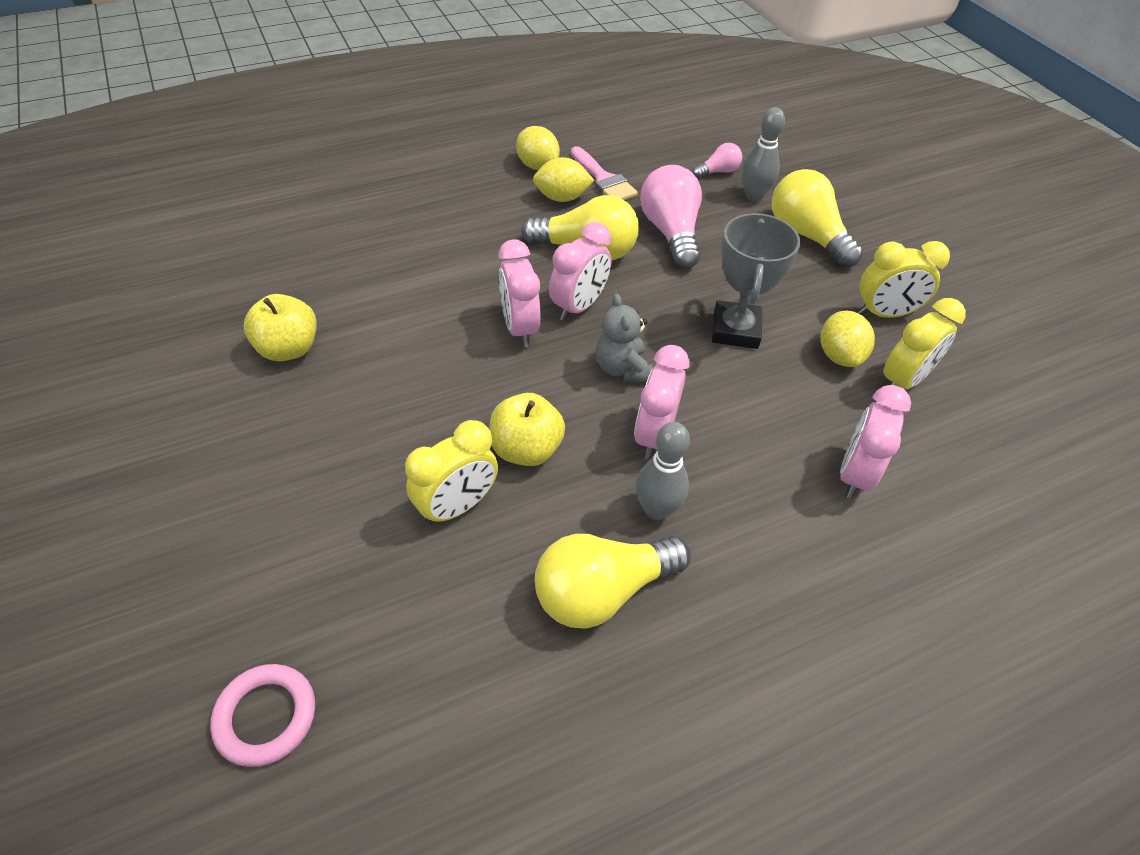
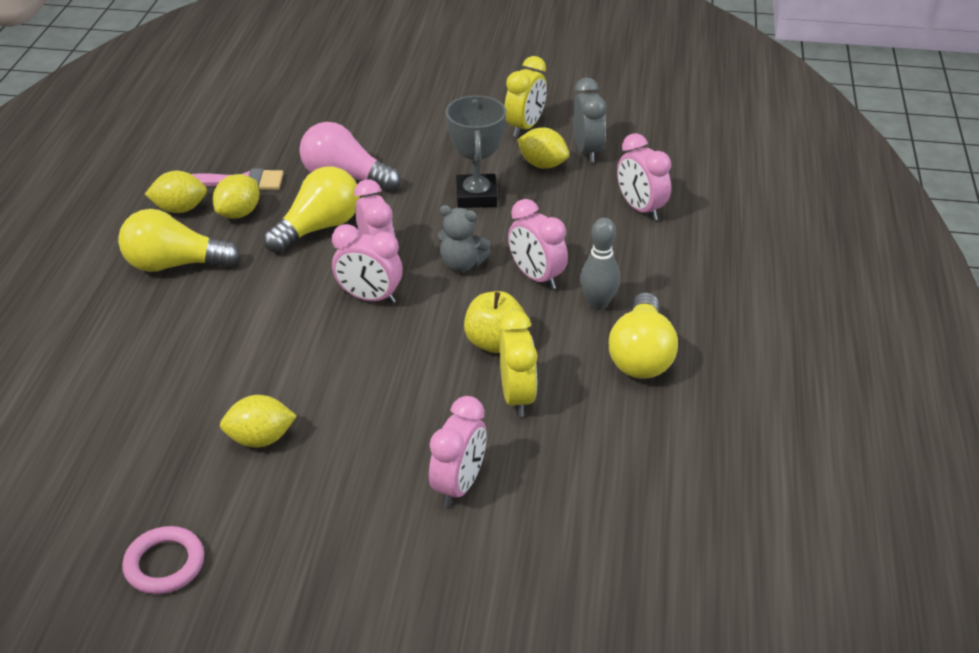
camera: 55 degrees left, 10 degrees down
pink ring [210,664,315,767] -> pink ring moved to [122,526,204,594]
yellow apple [244,294,316,361] -> yellow lemon [220,395,297,448]
pink light bulb [693,143,742,178] -> none
grey trophy [712,213,801,349] -> grey trophy turned 45 degrees clockwise [446,95,506,208]
grey bowling pin [742,108,785,201] -> none
yellow light bulb [772,169,863,267] -> yellow light bulb moved to [118,209,240,272]
yellow clock [883,298,966,389] -> grey clock [573,78,607,163]
none -> pink clock [429,396,487,507]

